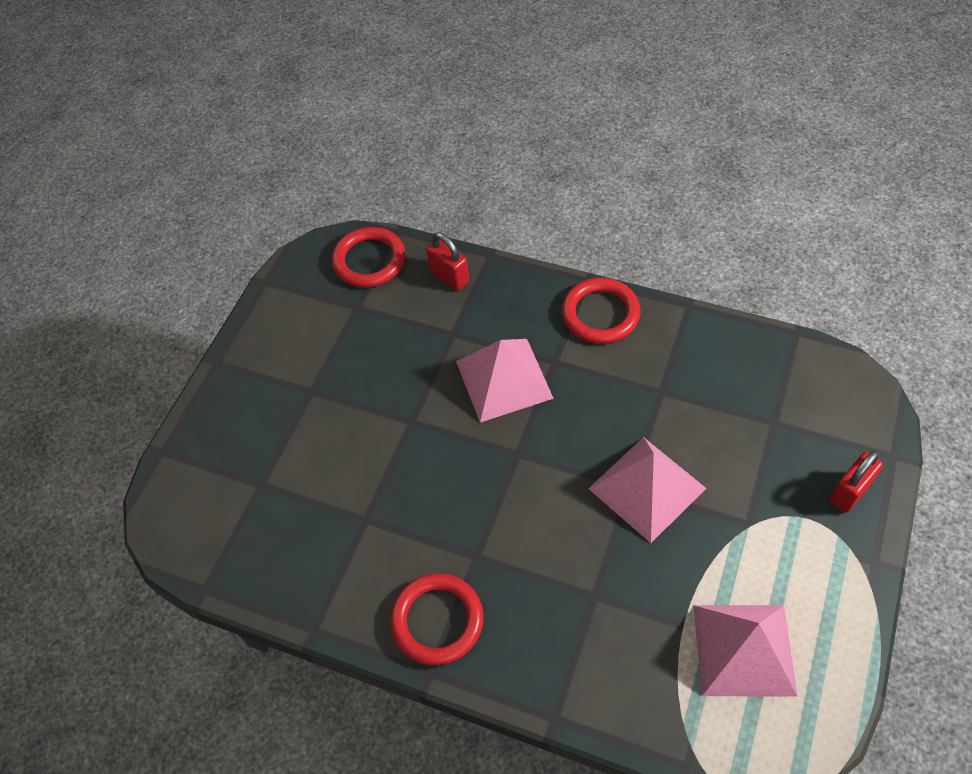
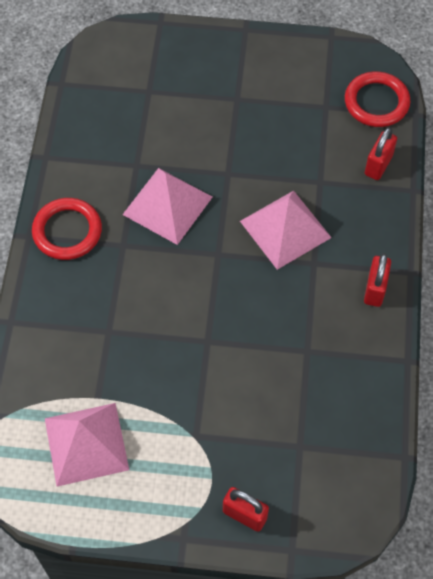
camera: 70 degrees right, 5 degrees up
red ring [562,278,641,344] -> red padlock [364,253,391,307]
pink pyramid [588,437,706,543] -> pink pyramid moved to [122,168,212,245]

